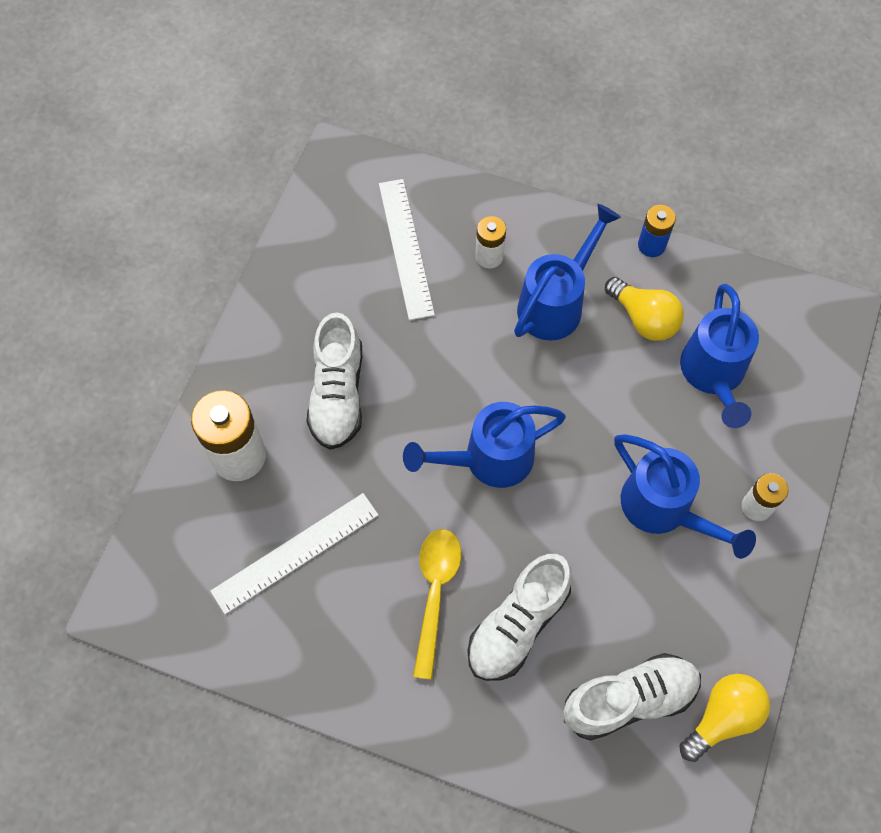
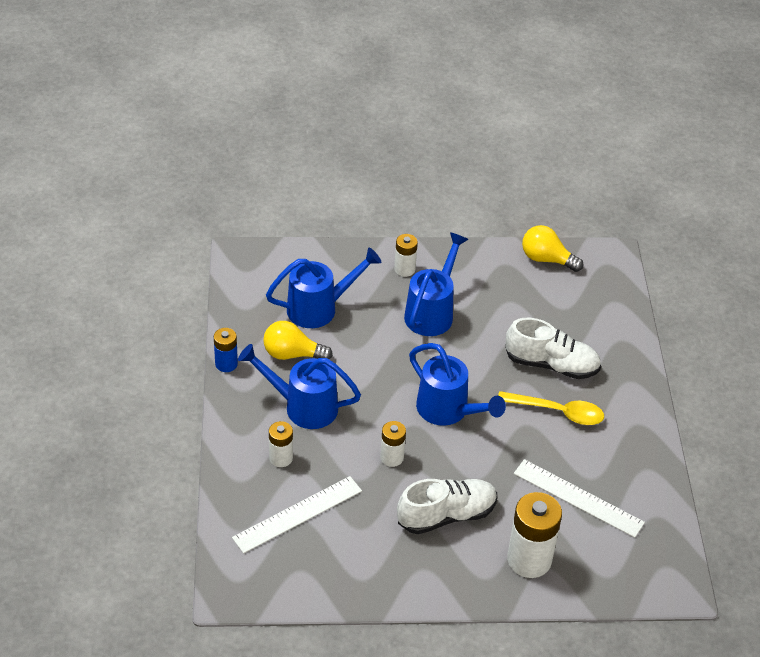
camera: 115 degrees left, 20 degrees down
yellow spoon [413,529,461,680] -> yellow spoon turned 150 degrees counterclockwise [498,391,604,425]
white shoe [563,653,701,741] -> none
yellow light bulb [605,277,684,341] -> yellow light bulb turned 105 degrees counterclockwise [263,321,333,360]
none -> white battery [380,421,406,467]

